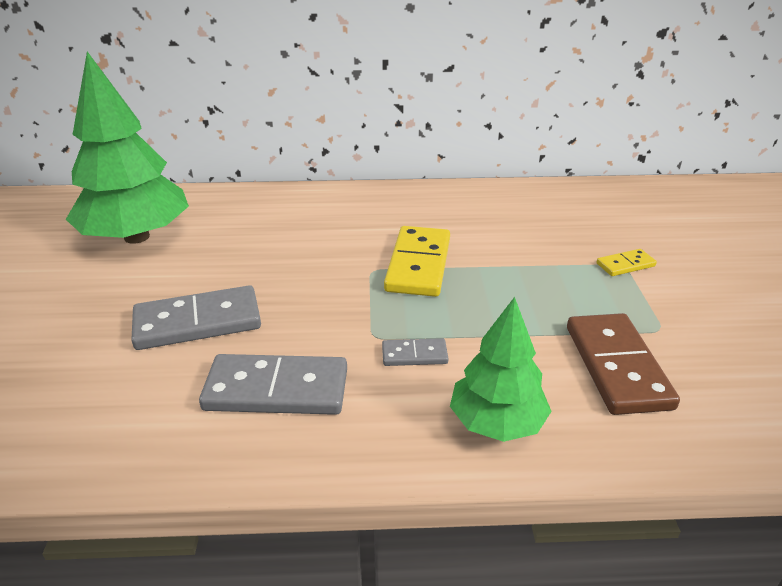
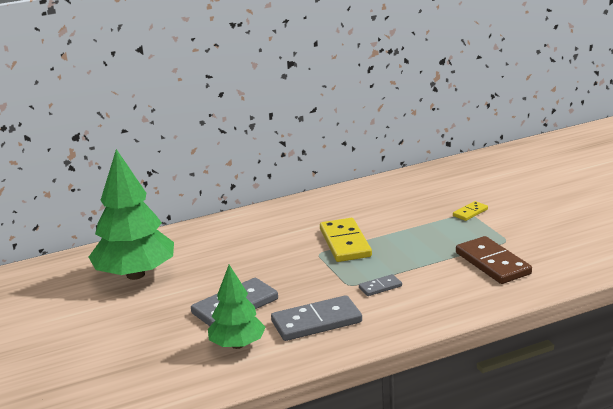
camera: 20 degrees left, 10 degrees down
green tree [450,297,552,442] -> green tree moved to [208,265,266,349]

